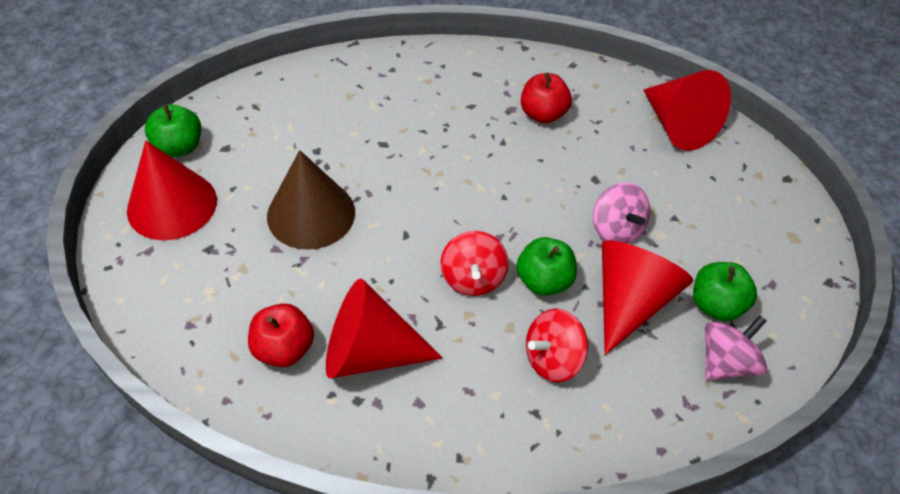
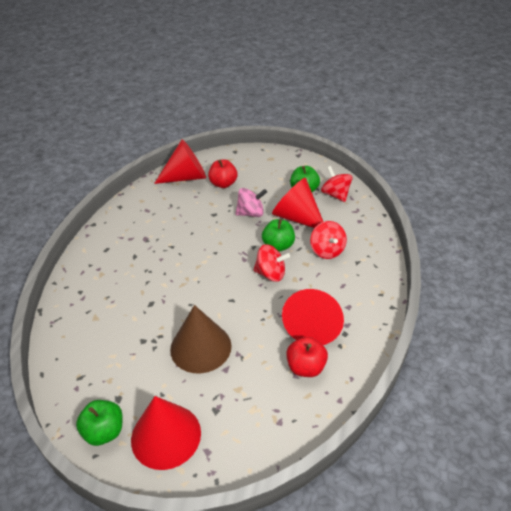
camera: 75 degrees left, 10 degrees down
red apple [521,73,572,123] -> red apple moved to [208,159,237,188]
pink spinning top [705,315,767,381] -> red spinning top [321,166,353,202]

